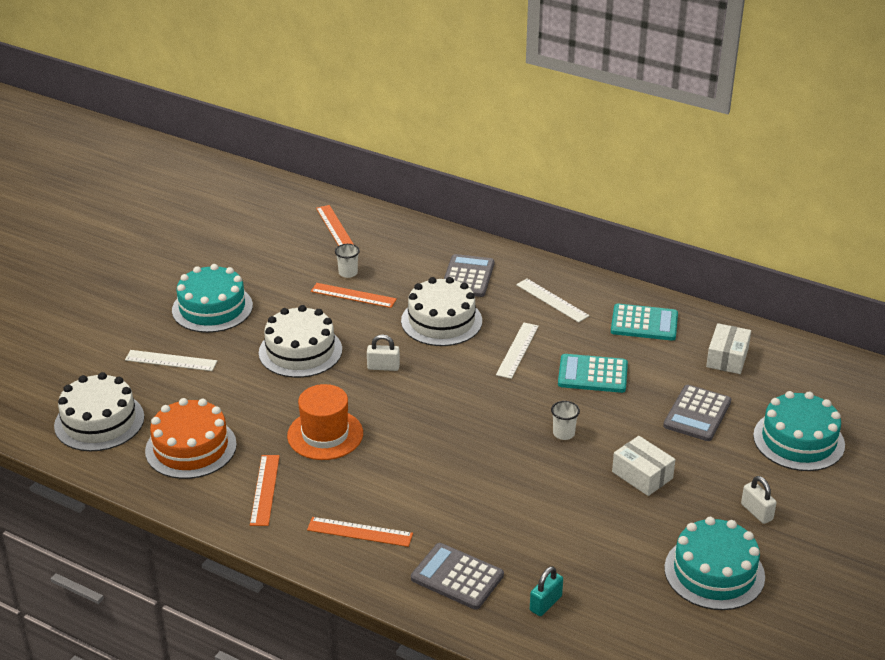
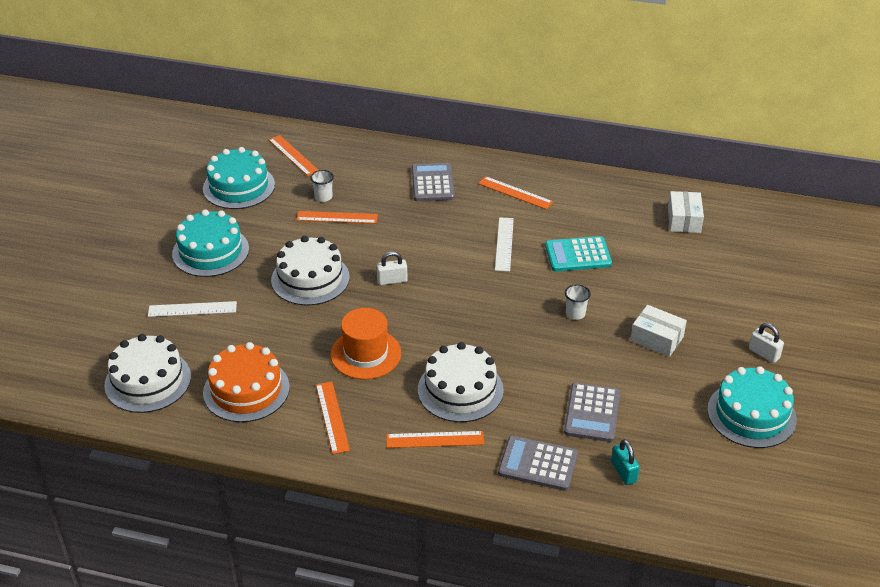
camera: 15 degrees left, 5 degrees up
white cake [401,277,482,346] -> white cake moved to [418,342,504,422]
white ruler [516,279,589,323] -> orange ruler [478,176,553,210]
turquoise padlock [530,566,563,616] -> turquoise padlock turned 45 degrees counterclockwise [611,439,640,485]
turquoise calculator [611,304,678,341] -> none
grey calculator [663,385,731,441] -> grey calculator moved to [564,383,620,442]
turquoise cake [753,391,845,471] -> turquoise cake moved to [203,147,275,209]

